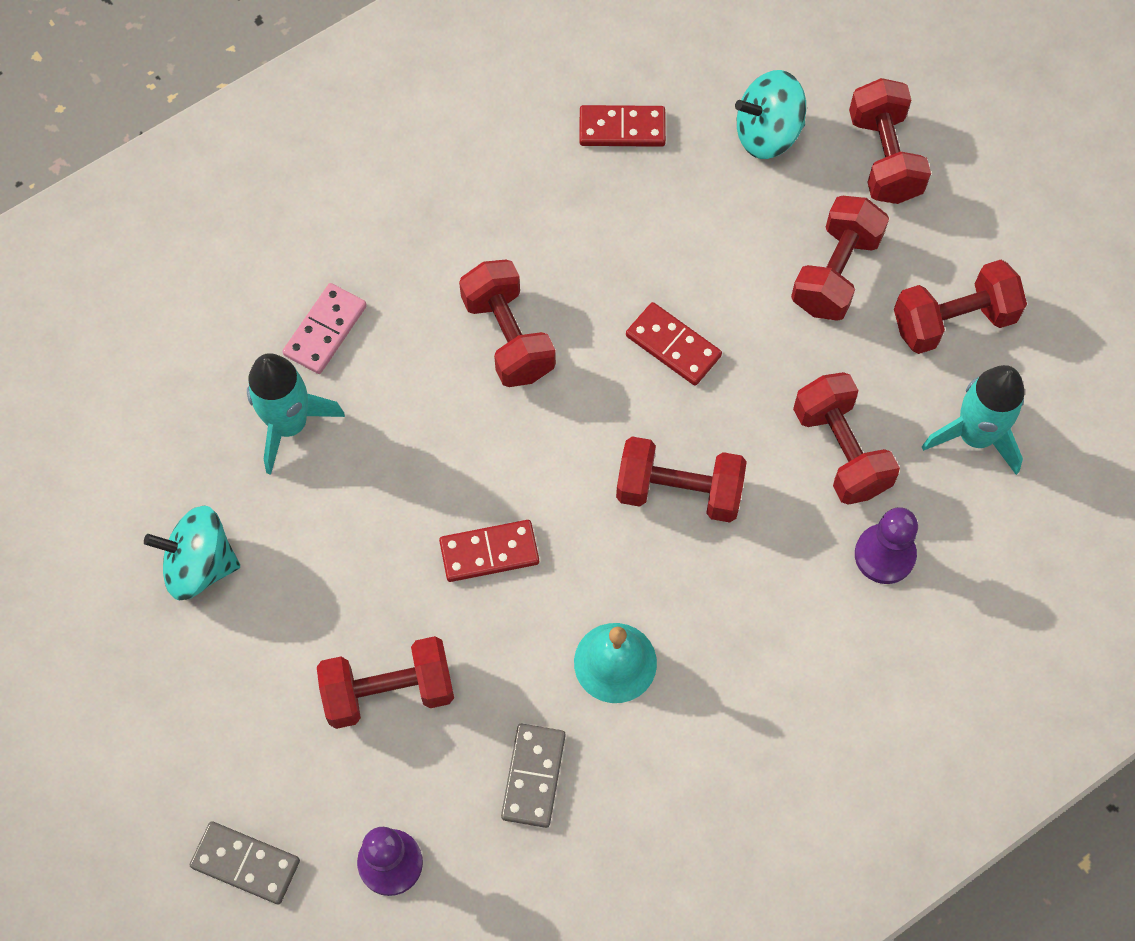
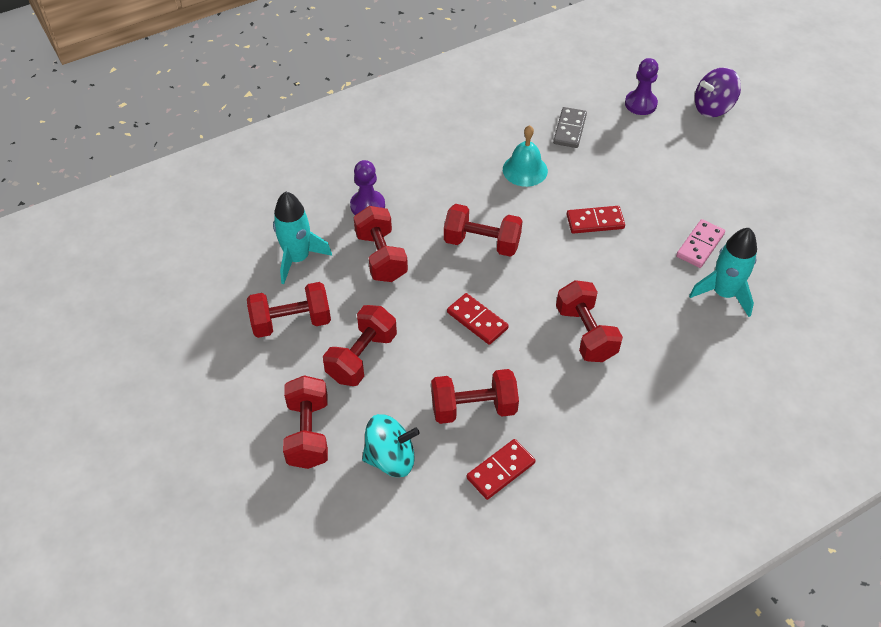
camera: 175 degrees left, 15 degrees down
turquoise spinning top [144,505,240,601] -> none
grey domino [190,821,300,904] -> purple spinning top [695,67,741,117]
pink domino [282,283,367,374] -> pink domino moved to [676,219,725,268]
red dumbbell [317,636,454,729] -> red dumbbell moved to [431,369,519,424]
red domino [579,105,666,147] -> red domino turned 45 degrees counterclockwise [467,439,536,500]

